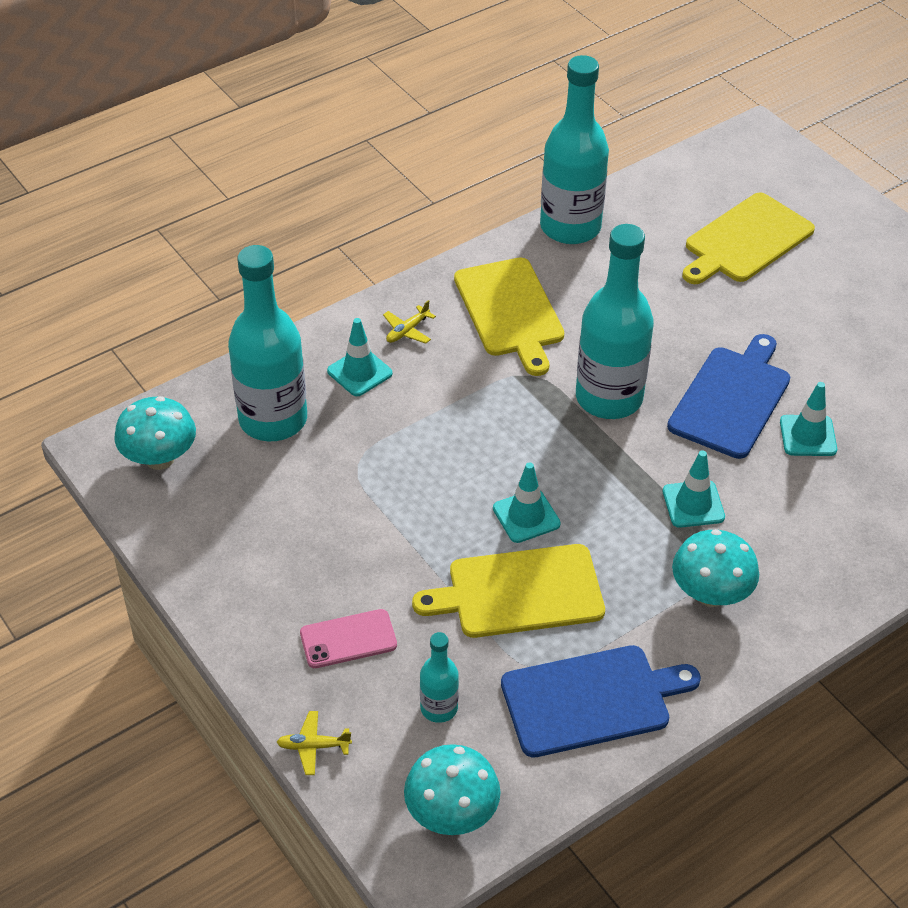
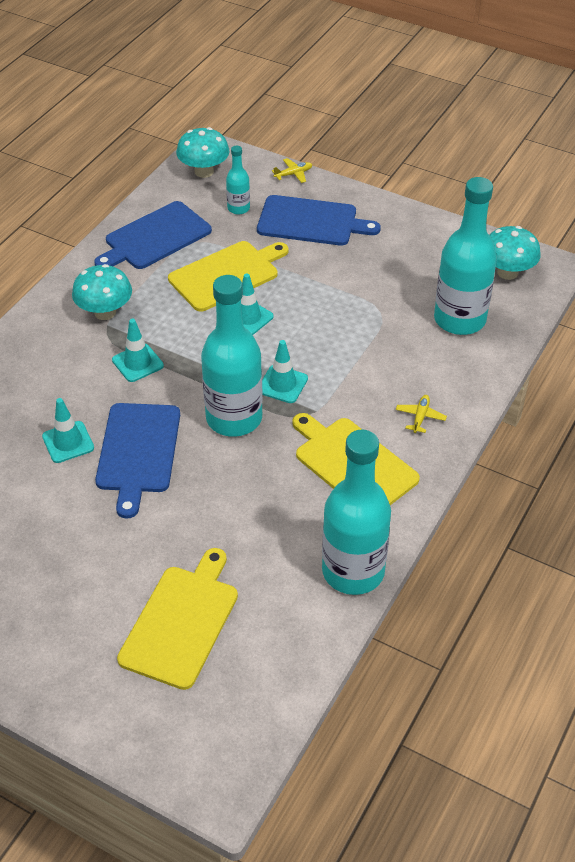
camera: 155 degrees right, 0 degrees up
pink phone [300,609,397,668] -> blue cutting board [257,195,381,246]
turquoise traffic cone [327,318,393,396] -> turquoise traffic cone moved to [262,340,308,403]

